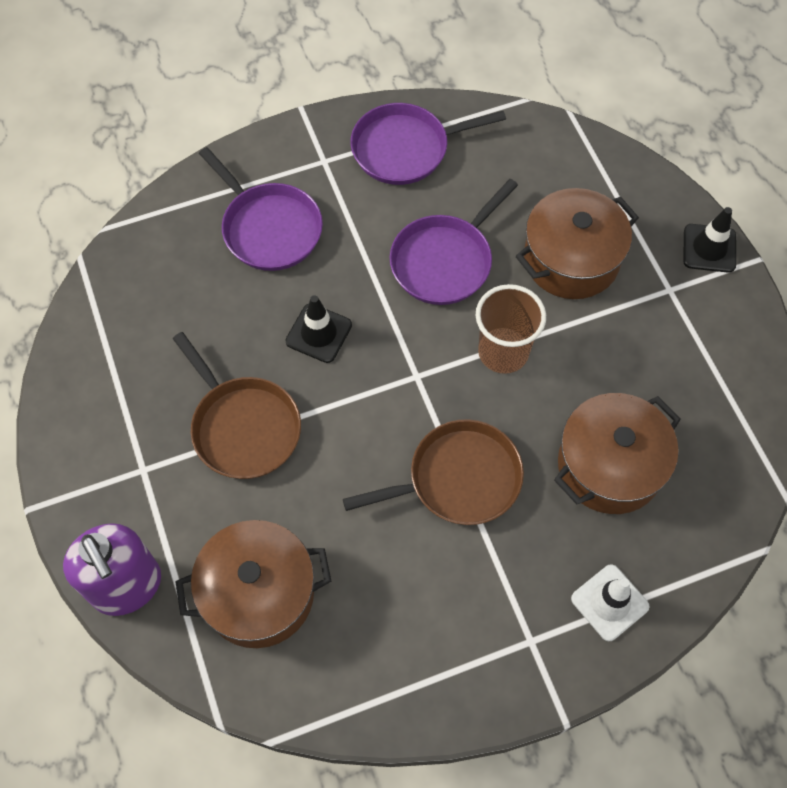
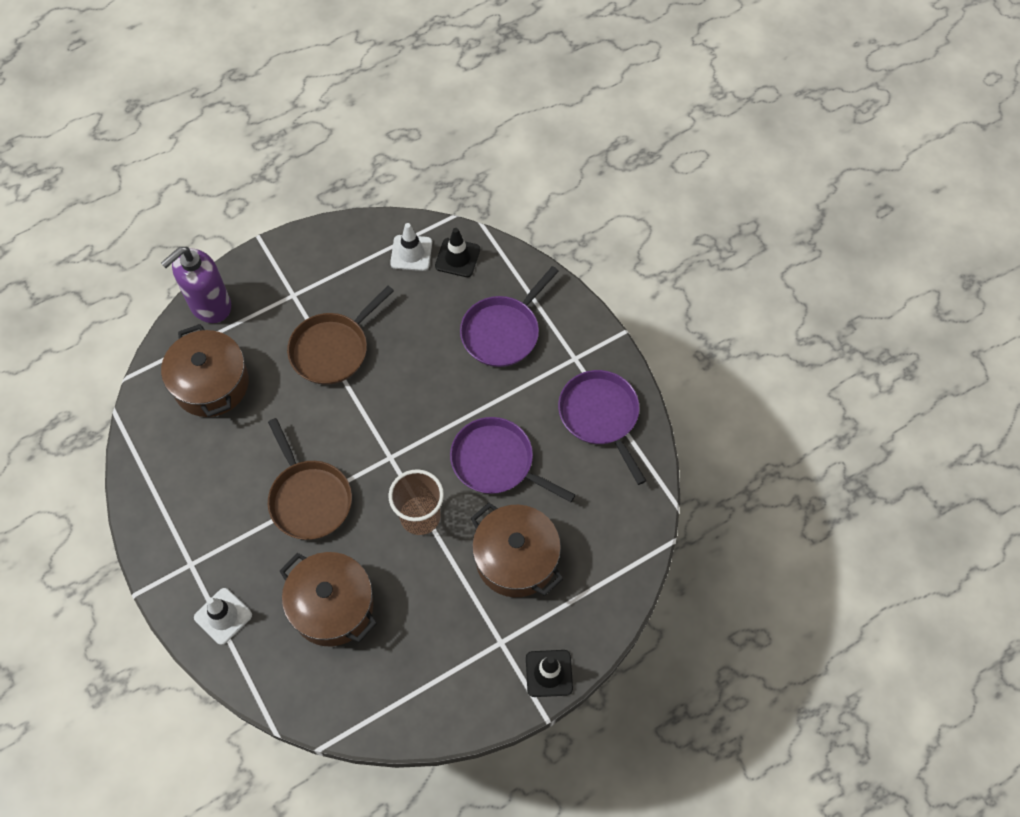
camera: 80 degrees right, 0 degrees up
black traffic cone [285,295,352,363] -> black traffic cone moved to [435,228,480,277]
none -> white traffic cone [390,223,432,271]

